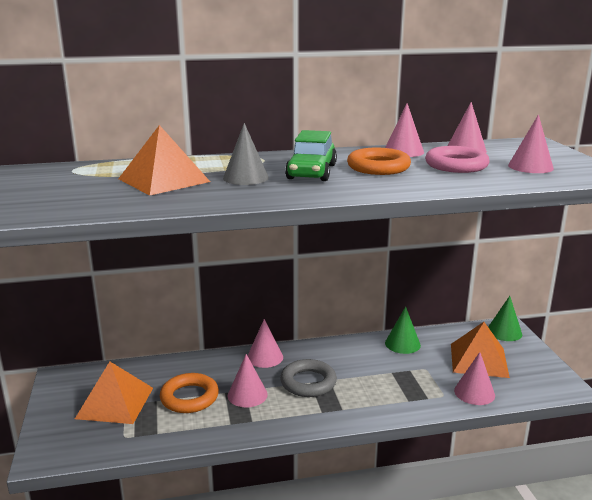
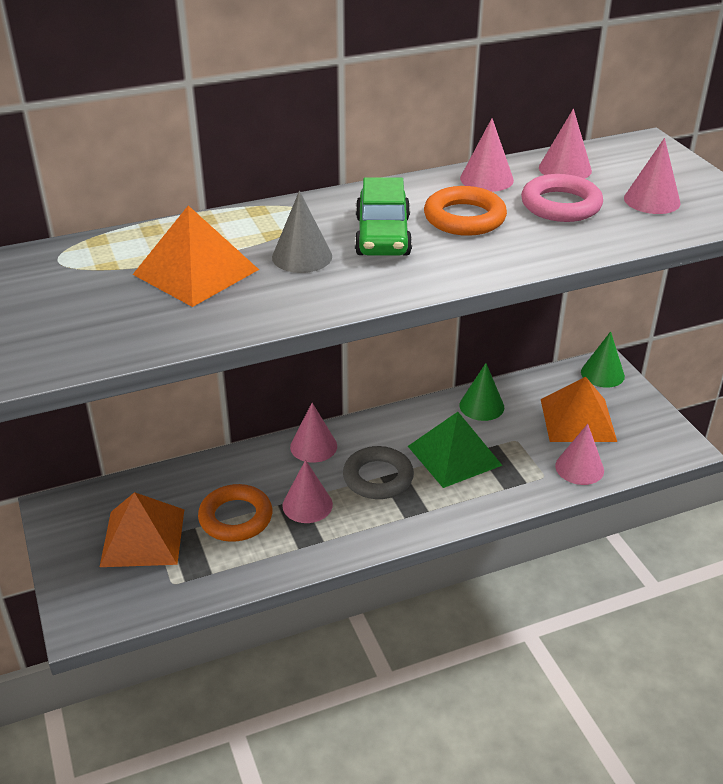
camera: 10 degrees left, 15 degrees up
none -> green pyramid [408,412,503,488]

